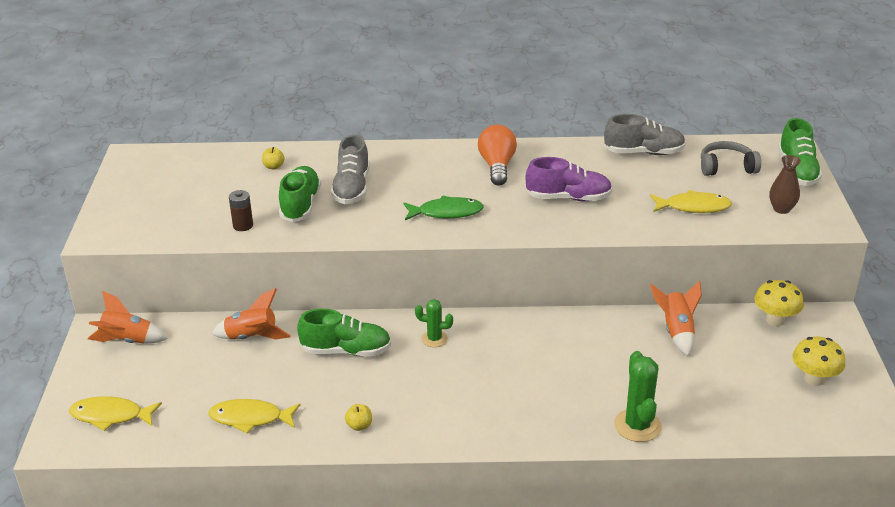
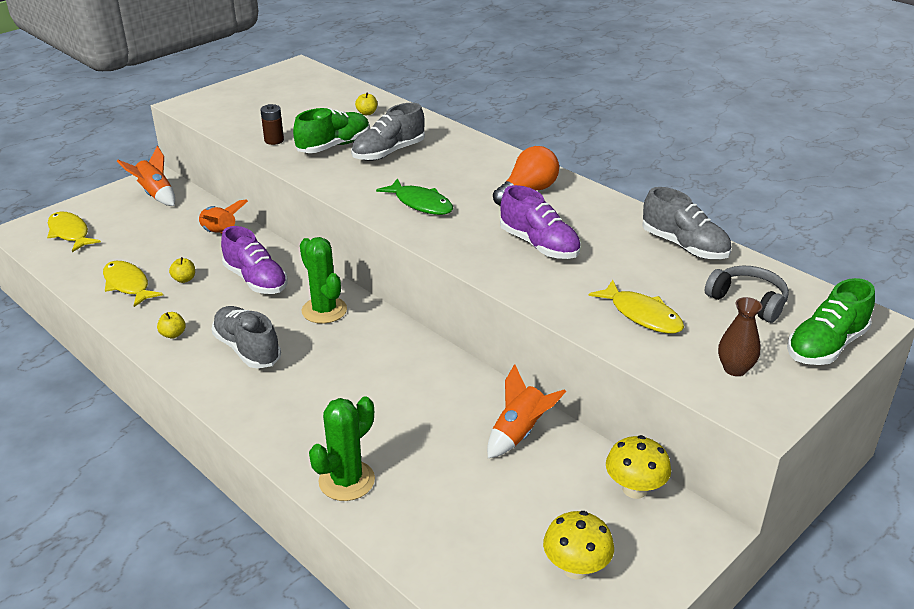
camera: 45 degrees right, 0 degrees up
green shoe [297,308,391,356] -> purple shoe [221,226,288,294]
green cactus [415,299,453,347] -> green cactus [300,237,347,324], size x1.64
none -> yellow apple [169,257,195,283]
none -> grey shoe [212,306,281,368]

